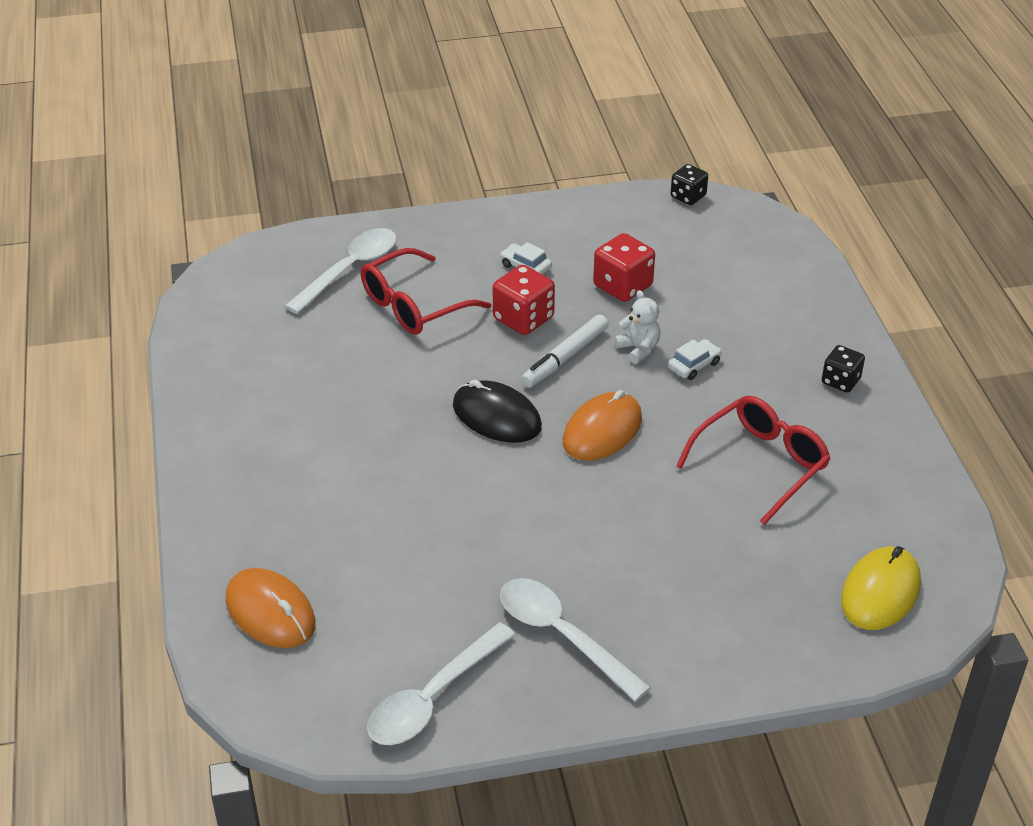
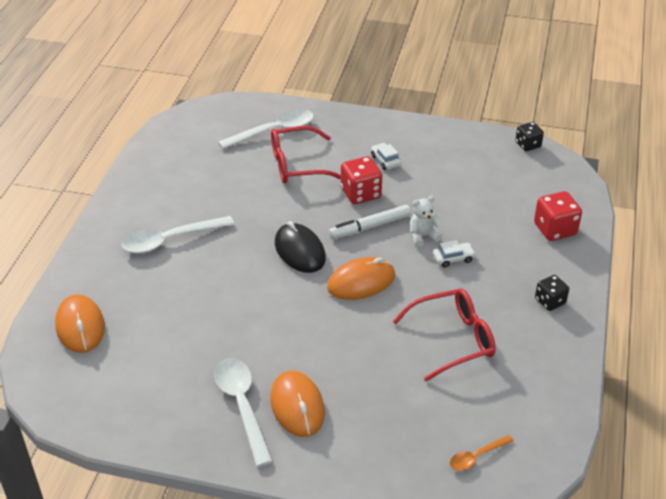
camera: 25 degrees right, 0 degrees up
white spoon [367,622,515,745] -> white spoon moved to [122,216,235,254]
red dice [593,233,655,302] -> red dice moved to [534,191,582,241]
white teddy bear [614,290,661,364] -> white teddy bear turned 105 degrees counterclockwise [410,196,442,247]
yellow mouse [841,546,921,630] -> orange spoon [450,435,514,471]
none -> orange mouse [270,370,325,437]

